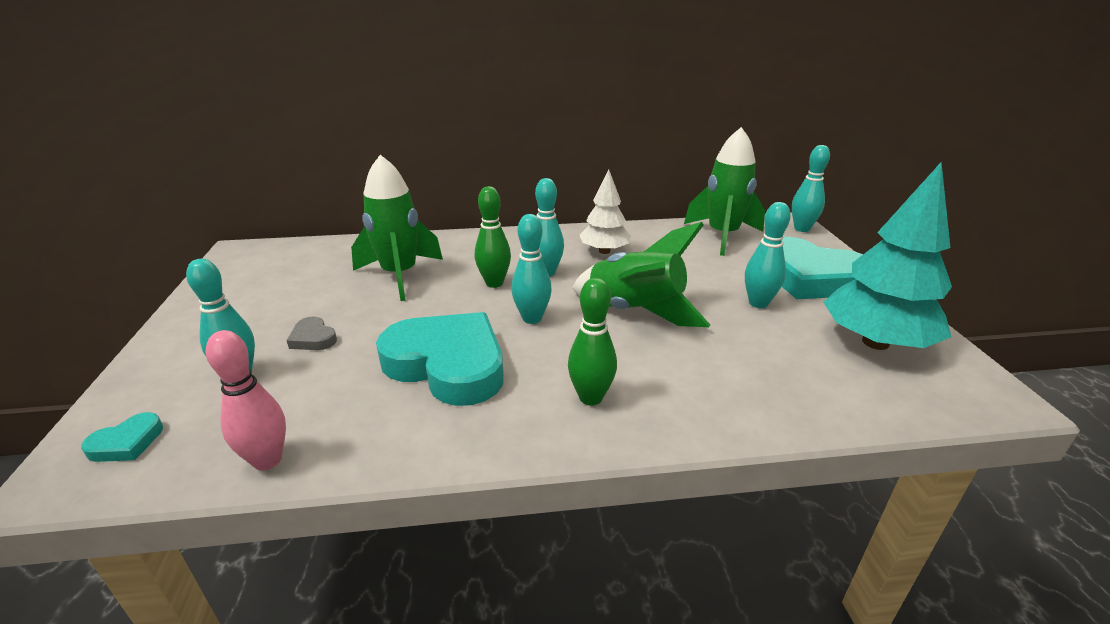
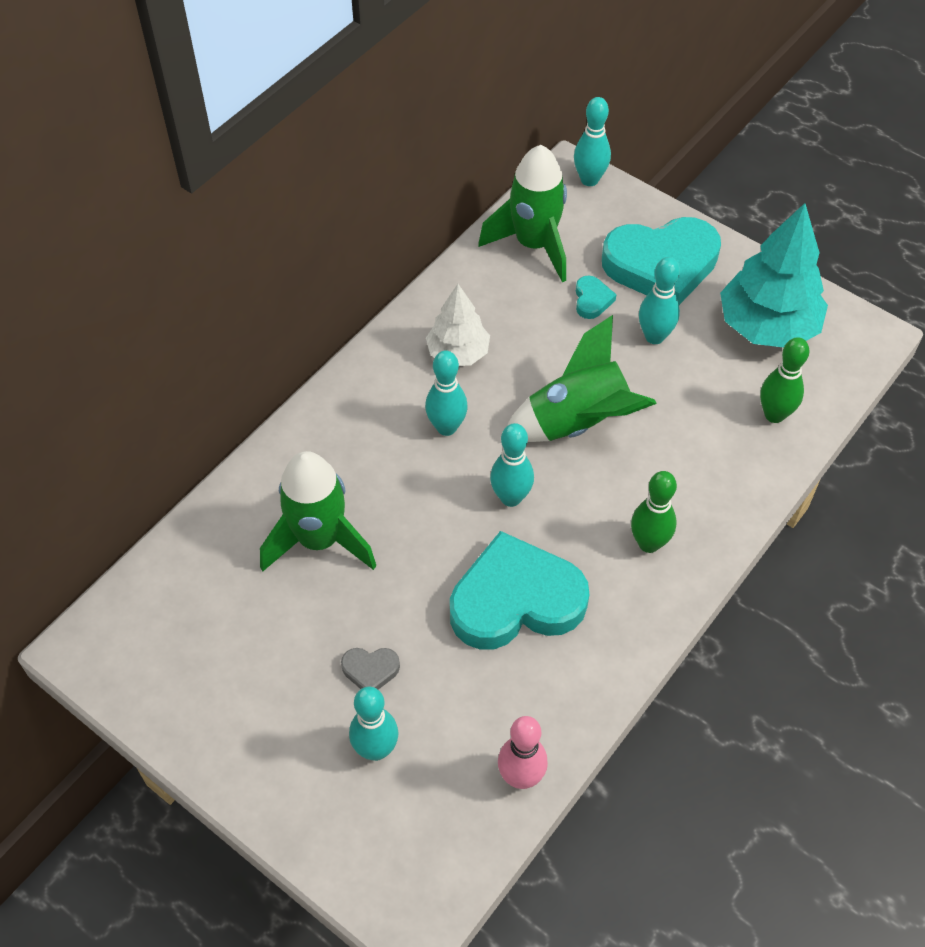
camera: 45 degrees left, 25 degrees up
turquoise heart [81,412,163,462] -> turquoise heart moved to [576,275,617,319]
green bowling pin [475,186,511,288] -> green bowling pin moved to [760,337,809,423]

